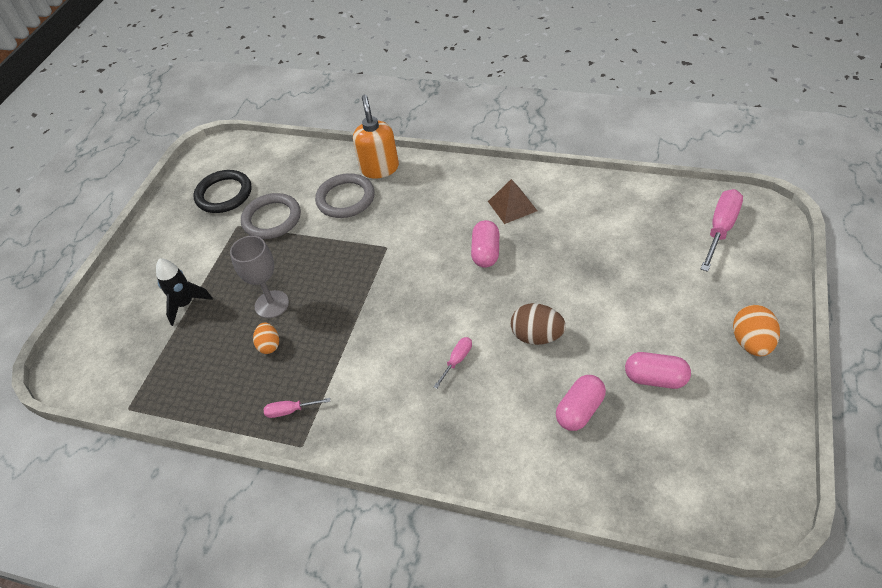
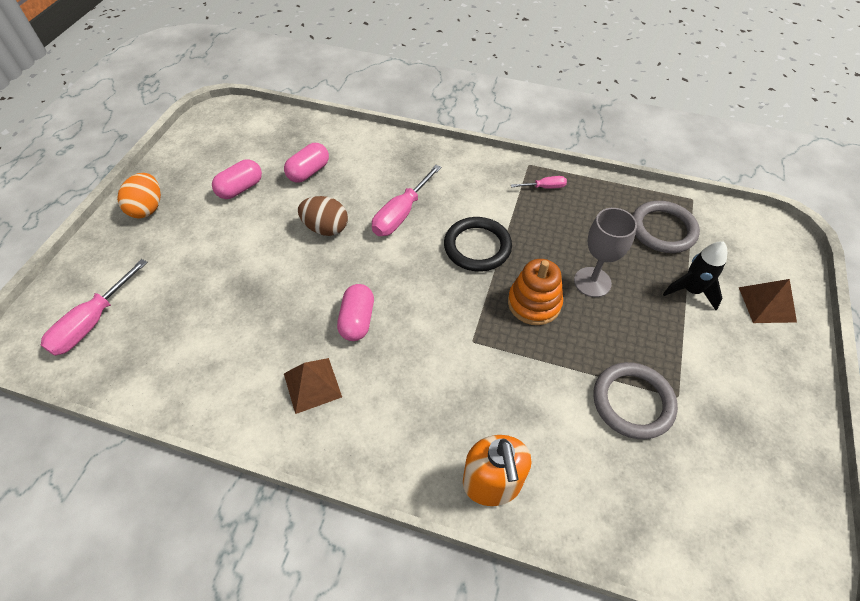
camera: 175 degrees right, 5 degrees up
black ring [194,170,251,213] -> black ring moved to [444,217,512,272]
orange egg [253,323,279,354] -> none
grey ring [315,173,375,218] -> grey ring moved to [632,201,700,253]
pink screwdriver [434,337,472,389] -> pink screwdriver [372,165,441,236], size x1.88
pink capsule [625,352,691,389] -> pink capsule turned 60 degrees counterclockwise [212,159,262,199]
none -> orange stacking toy [508,259,563,325]
none -> brown pyramid [739,279,797,323]

